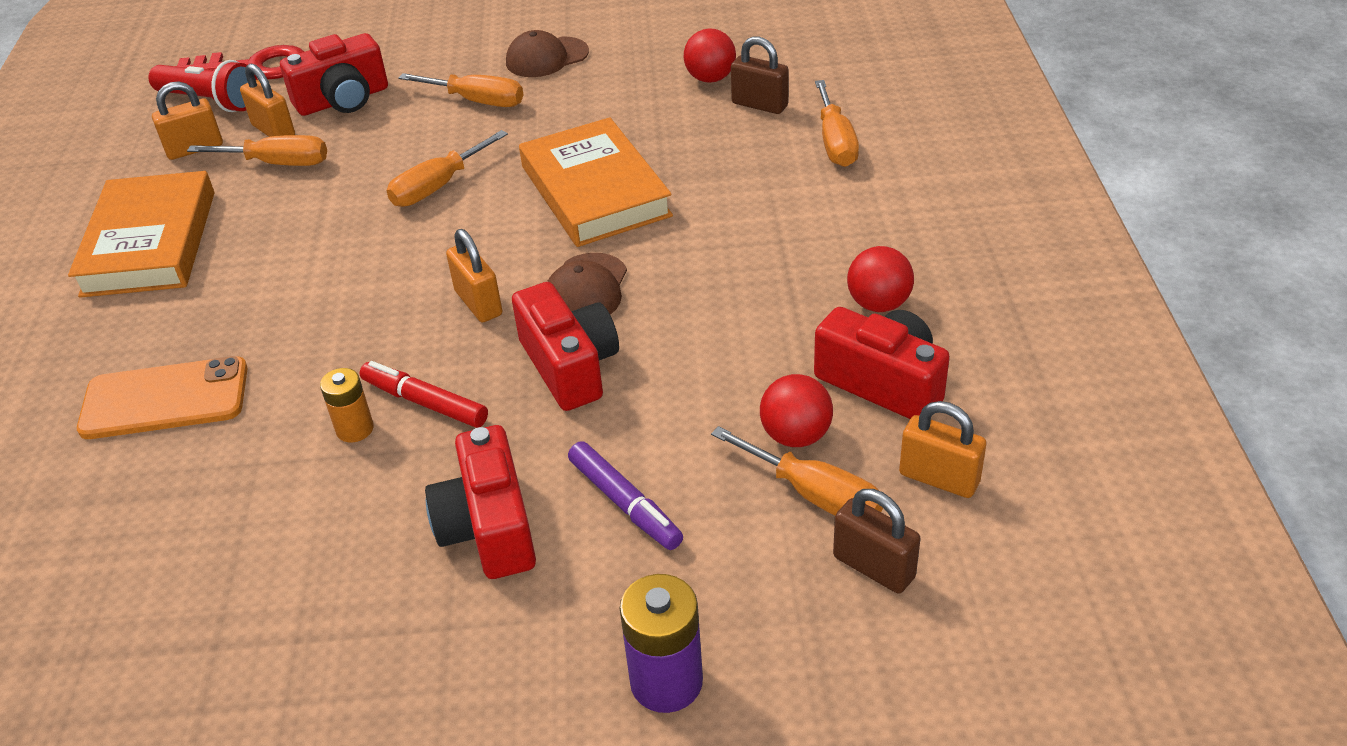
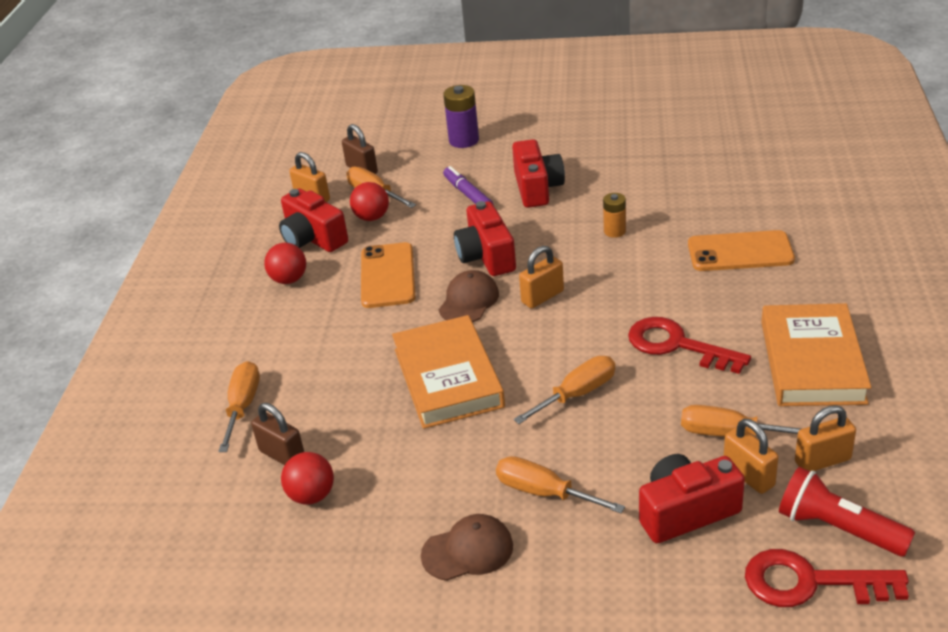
camera: 170 degrees left, 5 degrees down
red marker [360,361,488,428] -> none
orange padlock [446,229,502,322] -> orange padlock turned 75 degrees clockwise [519,246,564,309]
none -> orange phone [361,242,416,308]
none -> red key [628,317,751,374]

